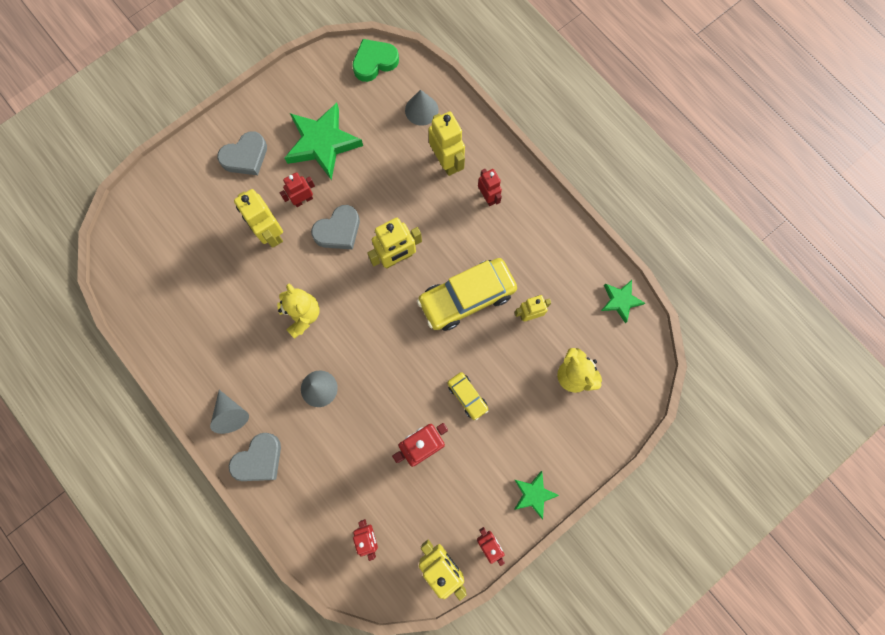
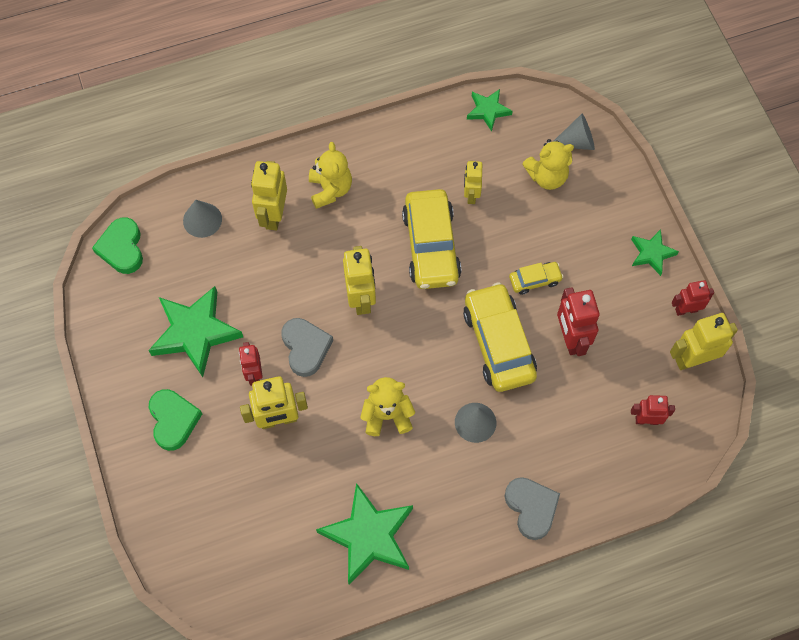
camera: 70 degrees left, 10 degrees down
grey cone [210,390,249,434] -> grey cone moved to [553,114,595,150]
grey heart [217,131,267,175] -> green heart [149,389,202,451]
yellow robot [429,111,465,176] -> yellow robot turned 75 degrees counterclockwise [251,161,287,231]
red robot [478,169,502,206] -> yellow teddy bear [309,142,352,209]
none -> green star [316,483,413,585]
none -> yellow car [463,282,537,392]

